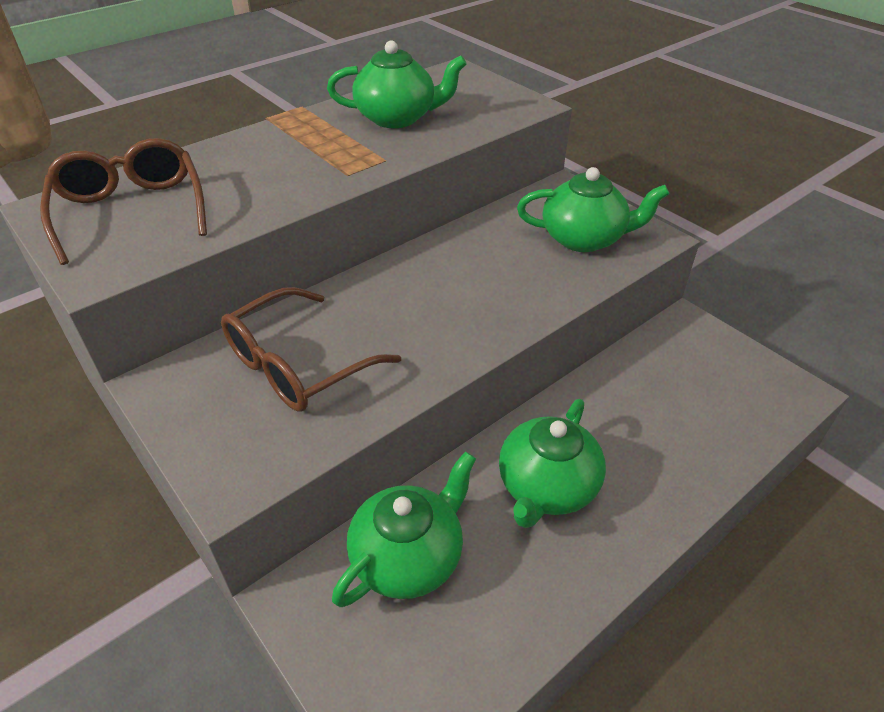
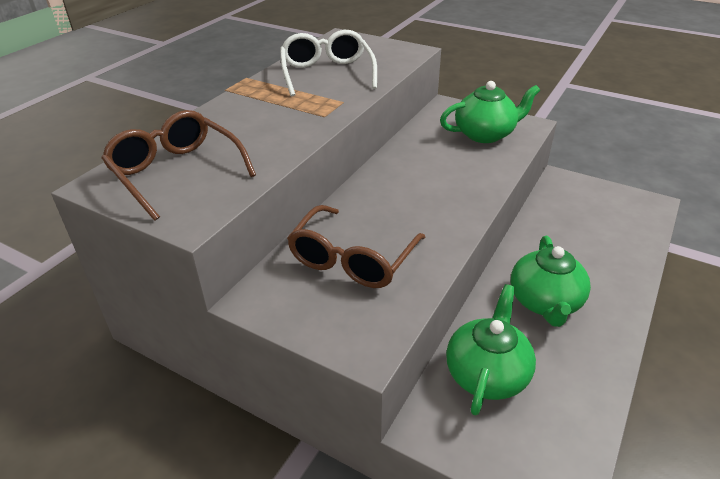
camera: 20 degrees left, 5 degrees down
green teapot [327,40,467,128] -> white glasses [280,30,377,96]

